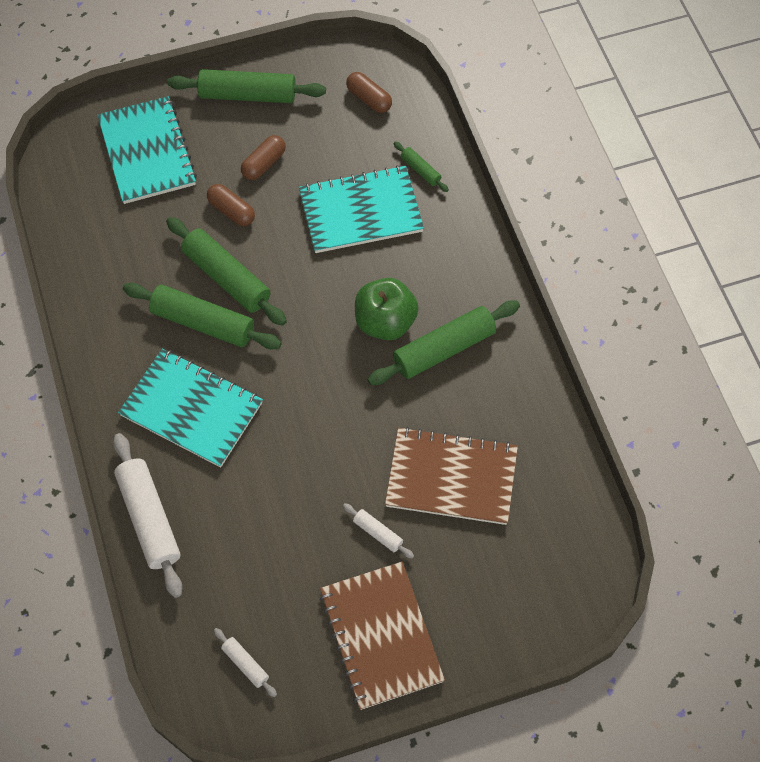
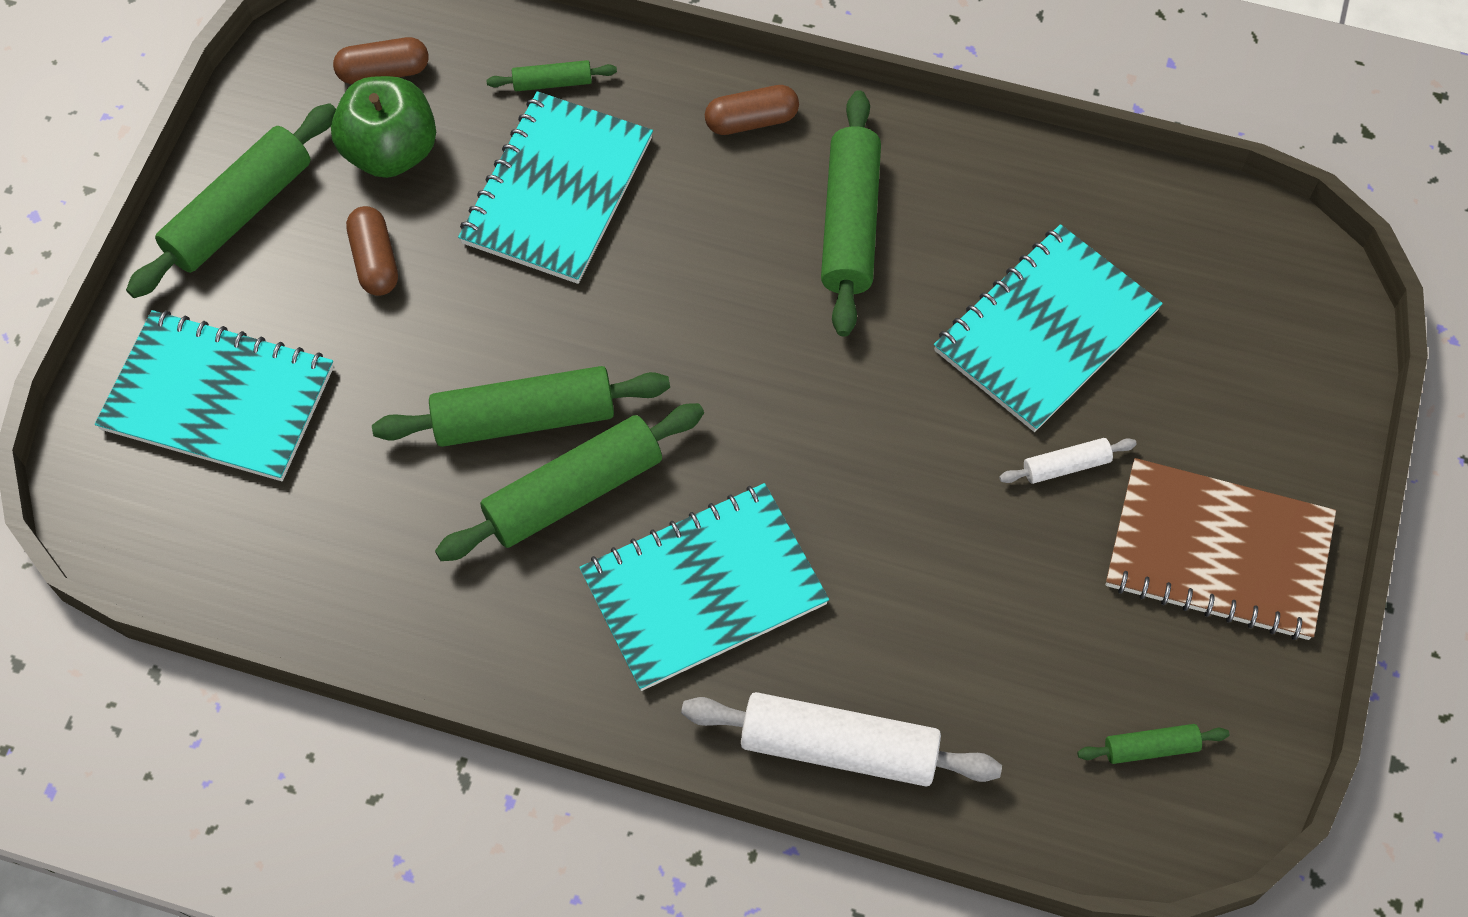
camera: 55 degrees left, 0 degrees up
brown capsule [207,184,255,226] -> brown capsule moved to [705,85,799,135]
white rolling pin [214,628,277,697] -> green rolling pin [1077,724,1229,764]
green apple [355,278,419,340] -> green apple moved to [331,76,436,178]
brown notebook [385,427,518,525] -> turquoise notebook [934,224,1163,432]

